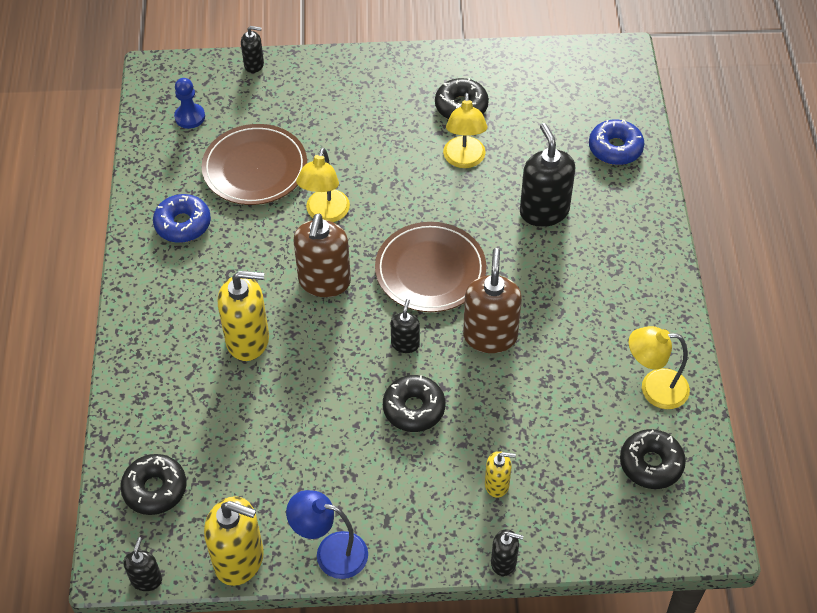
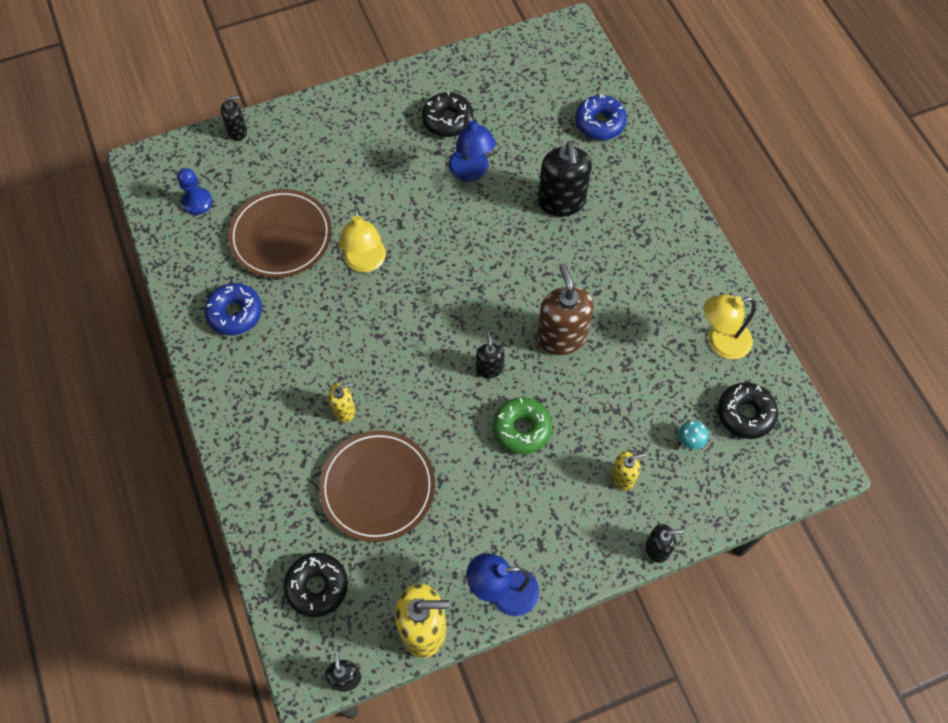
camera: 20 degrees left, 10 degrees up
yellow soap dispenser [218,271,269,361] -> yellow soap dispenser [328,382,355,422], size x0.53
brown soap dispenser [293,214,351,297] -> none
brown plate [375,222,486,312] -> brown plate moved to [319,430,435,542]
black donut [383,375,445,432] -> green donut [493,397,552,454]
yellow lamp [443,93,487,168] -> blue lamp [448,113,496,181]
black soap dispenser [520,123,575,227] -> black soap dispenser turned 150 degrees counterclockwise [538,141,592,217]
none -> turquoise mushroom [678,420,708,449]

